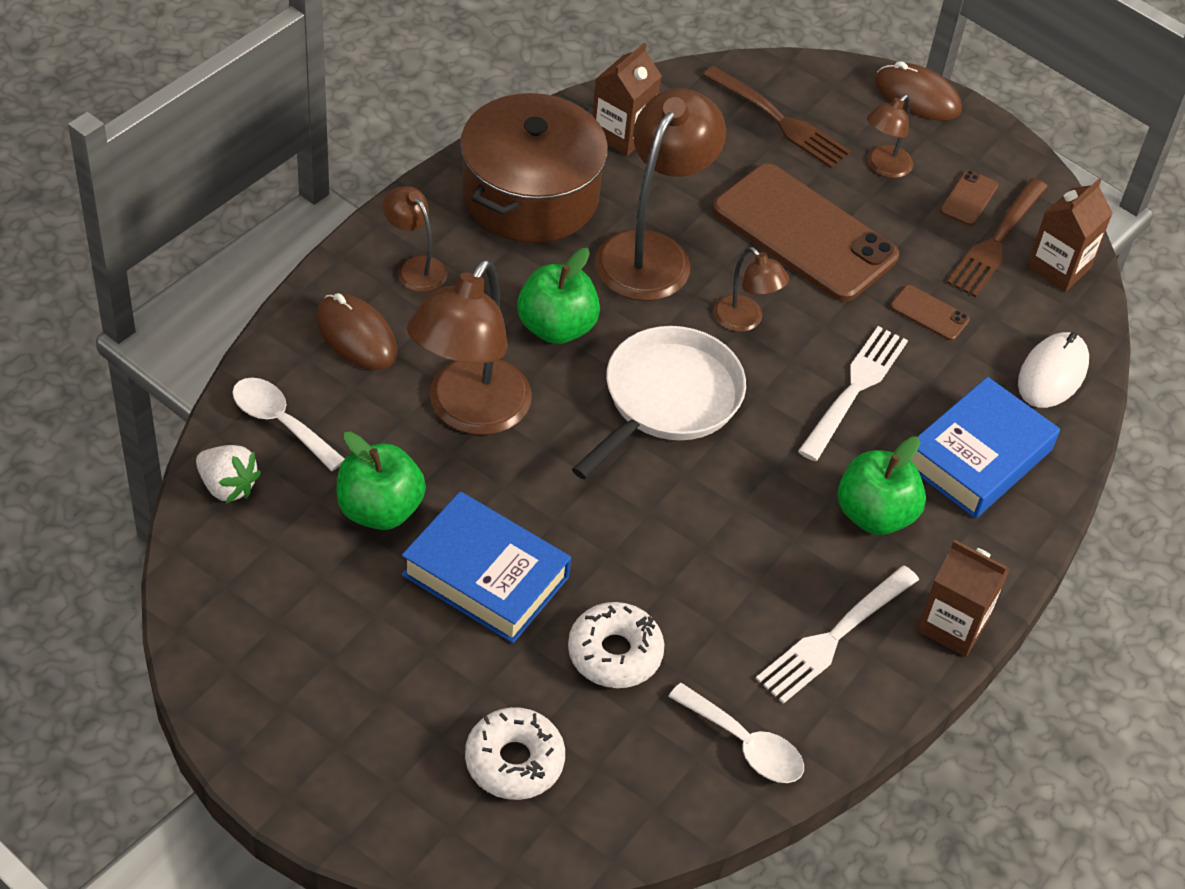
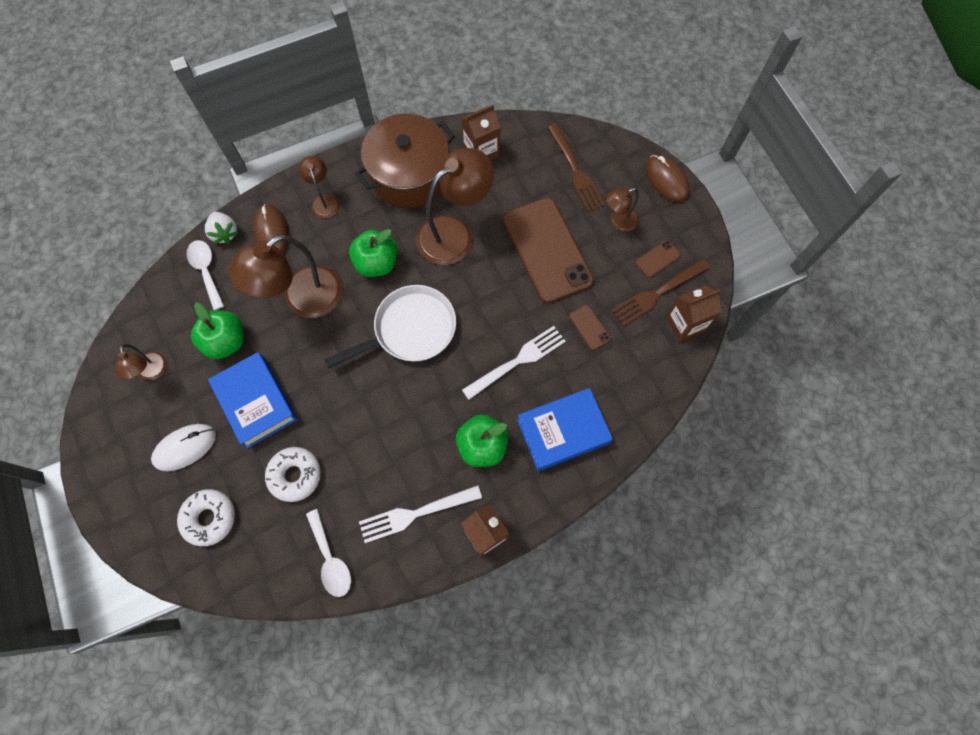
camera: 30 degrees right, 20 degrees up
white strawberry [196,445,261,504] -> white strawberry moved to [205,212,238,244]
brown lamp [713,247,789,332] -> brown lamp moved to [115,344,167,380]
white mouse [1018,332,1089,408] -> white mouse moved to [151,424,216,471]

